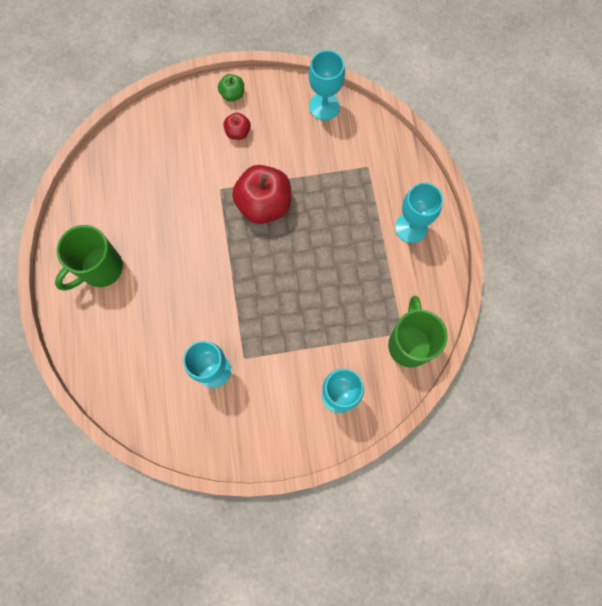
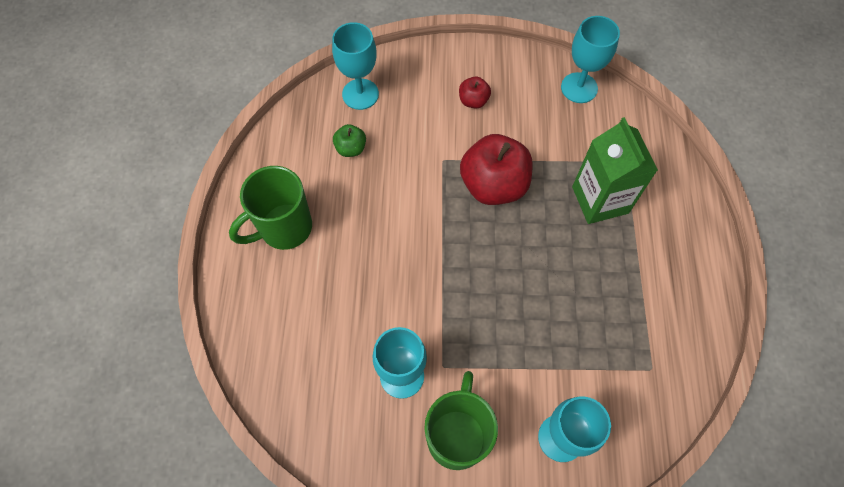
camera: 10 degrees right, 10 degrees down
green apple [218,74,244,101] -> green apple moved to [333,124,366,157]
green mug [388,296,448,368] -> green mug moved to [424,371,498,470]
turquoise goblet [395,183,443,243] -> turquoise goblet moved to [332,22,379,110]
none -> green carton [572,117,658,224]

